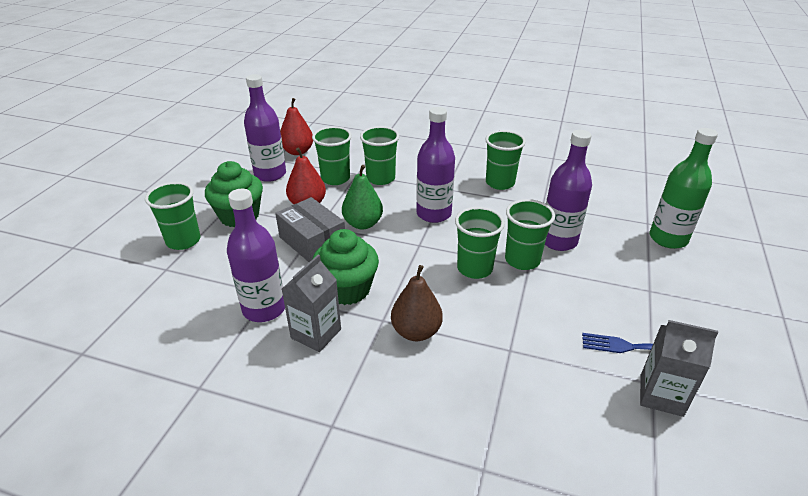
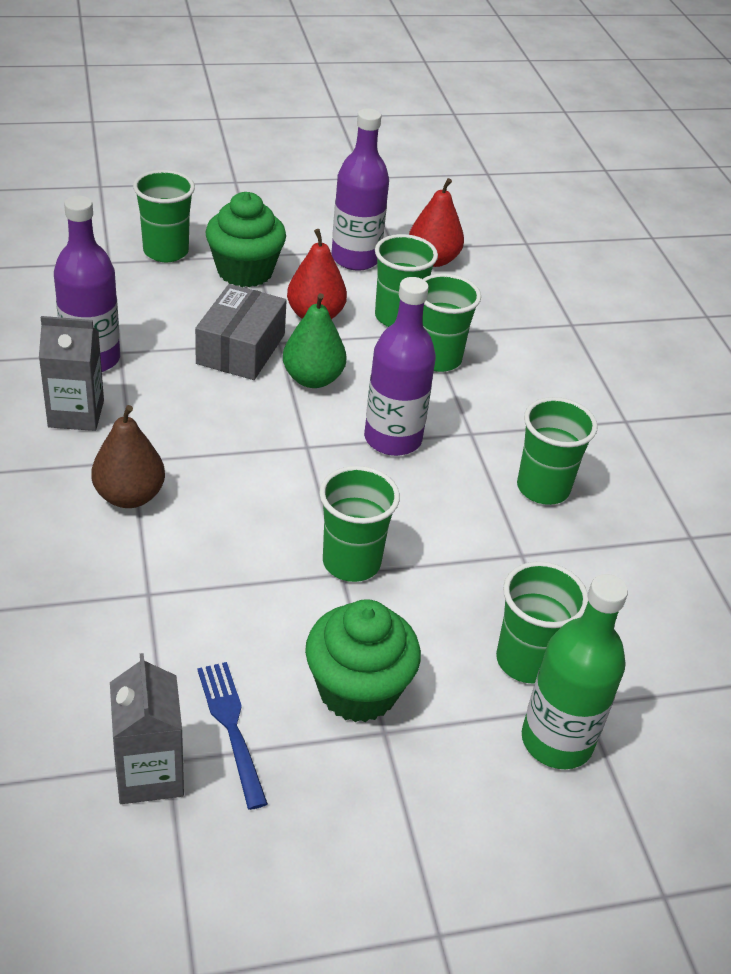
camera: 55 degrees right, 5 degrees up
green cupcake [312,229,379,305] -> green cupcake moved to [305,599,421,722]
green cup [455,207,505,279] -> green cup moved to [496,561,588,684]
purple bottle [545,130,592,251] -> none

